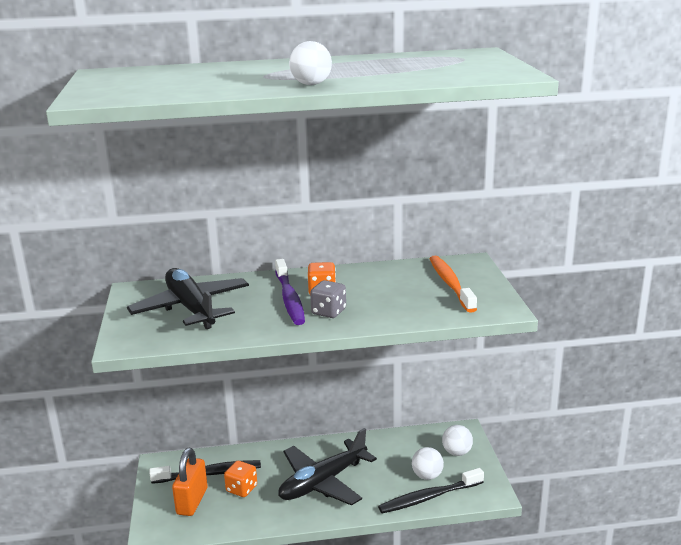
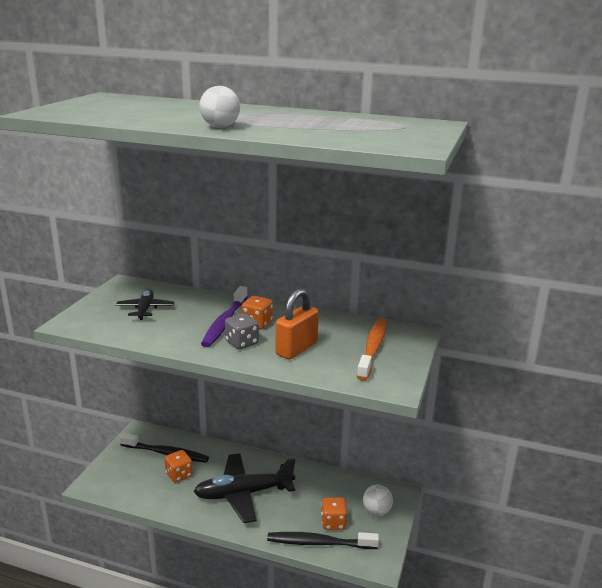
camera: 25 degrees right, 0 degrees up
black plane [127,268,249,329] -> black plane [116,289,174,320], size x0.54
orange padlock [172,448,208,516] -> orange padlock moved to [276,289,319,360]
white ball [412,447,444,480] -> orange dice [321,497,347,530]

